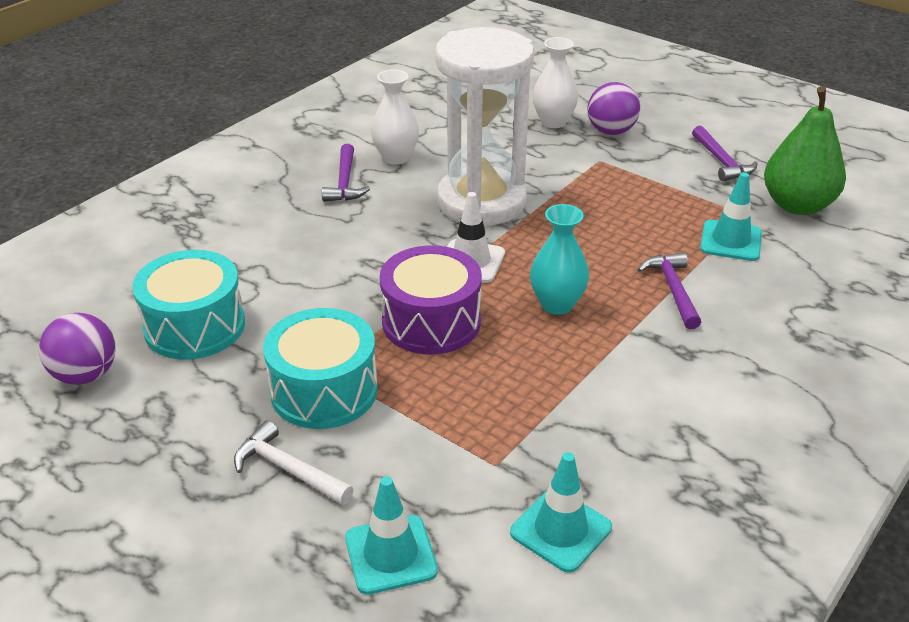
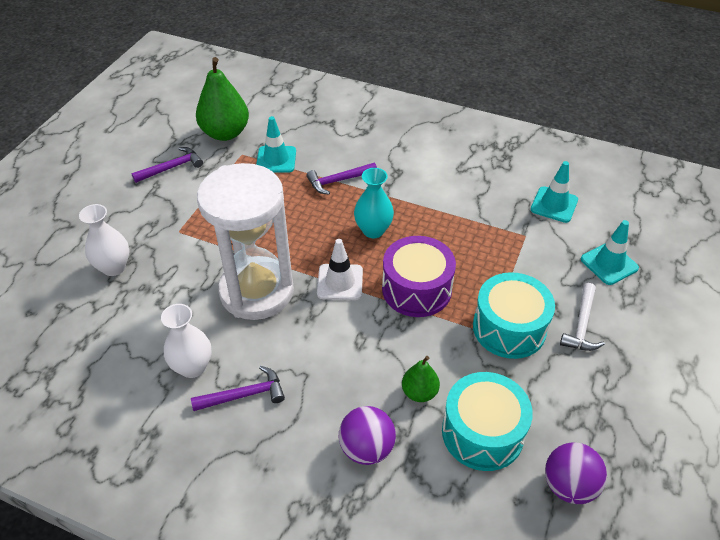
camera: 105 degrees left, 10 degrees up
purple ball [587,82,640,135] -> purple ball moved to [339,406,396,465]
none -> green pear [402,356,440,402]

